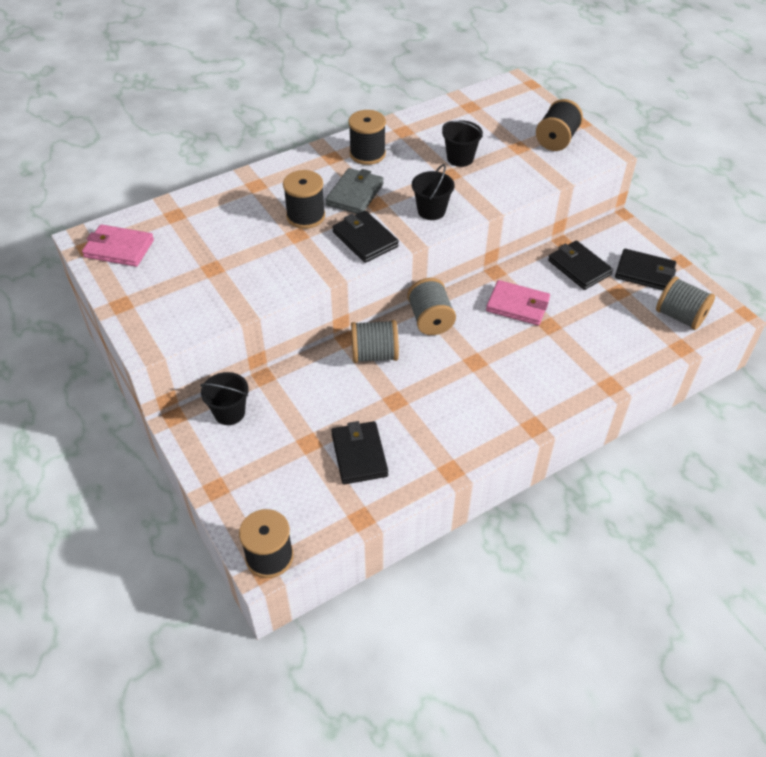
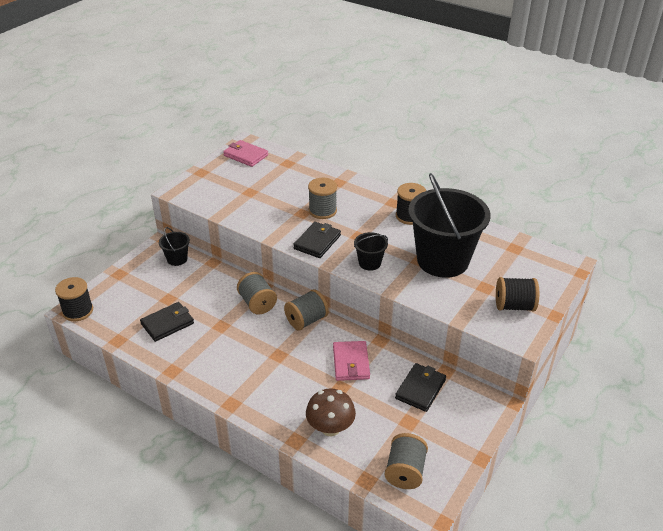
camera: 65 degrees right, 10 degrees down
pink wallet [82,224,154,267] -> pink wallet turned 45 degrees counterclockwise [223,140,268,167]
black spool [283,170,325,229] -> grey spool [308,178,337,219]
grey wallet [325,168,384,214] -> none
black bucket [442,121,483,167] -> black bucket [408,173,490,278], size x2.33
black wallet [615,249,676,290] -> none
none -> brown mushroom [306,389,356,436]

